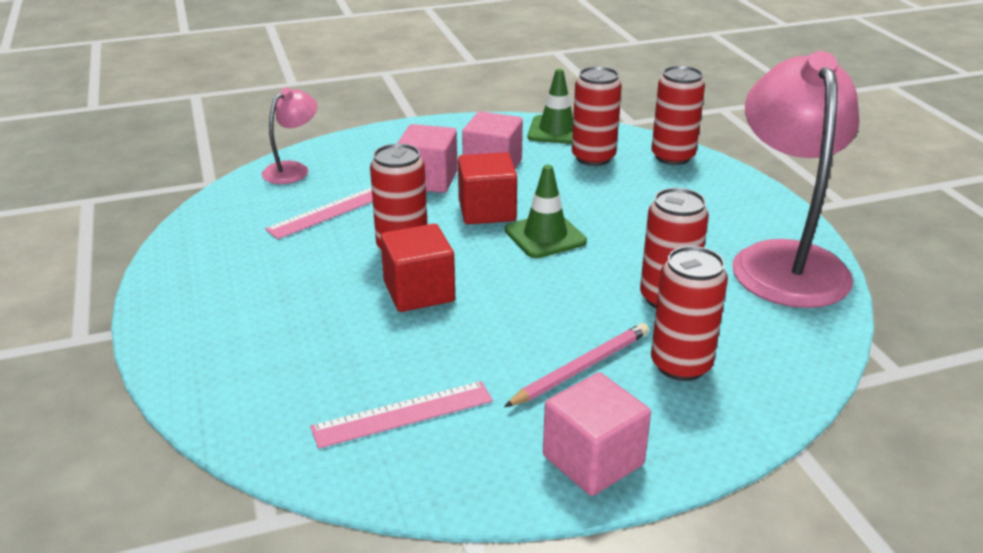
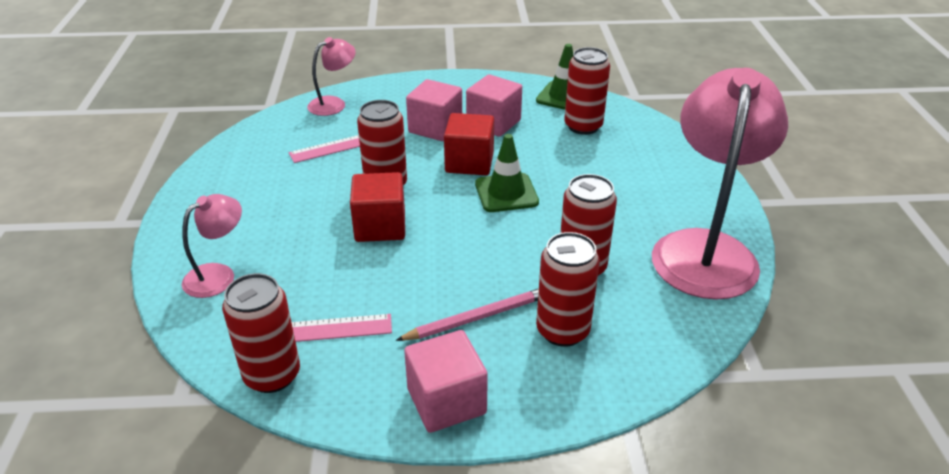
camera: 15 degrees right, 5 degrees up
red can [651,66,705,165] -> red can moved to [222,273,300,393]
none -> pink lamp [182,194,242,298]

